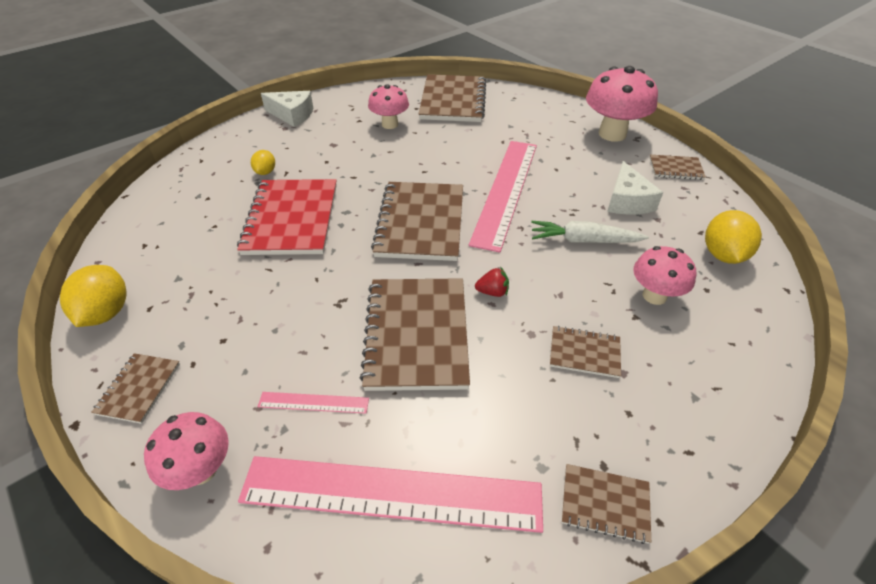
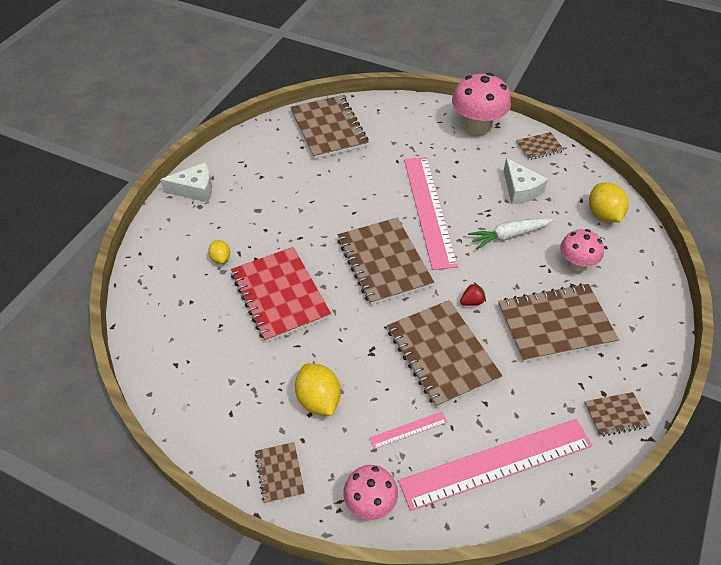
camera: 25 degrees left, 5 degrees up
yellow lemon [60,265,126,327] -> yellow lemon moved to [295,363,341,416]
pink mushroom [368,84,409,129] -> none
brown notebook [550,326,621,378] -> brown notebook [498,283,619,362], size x2.05

